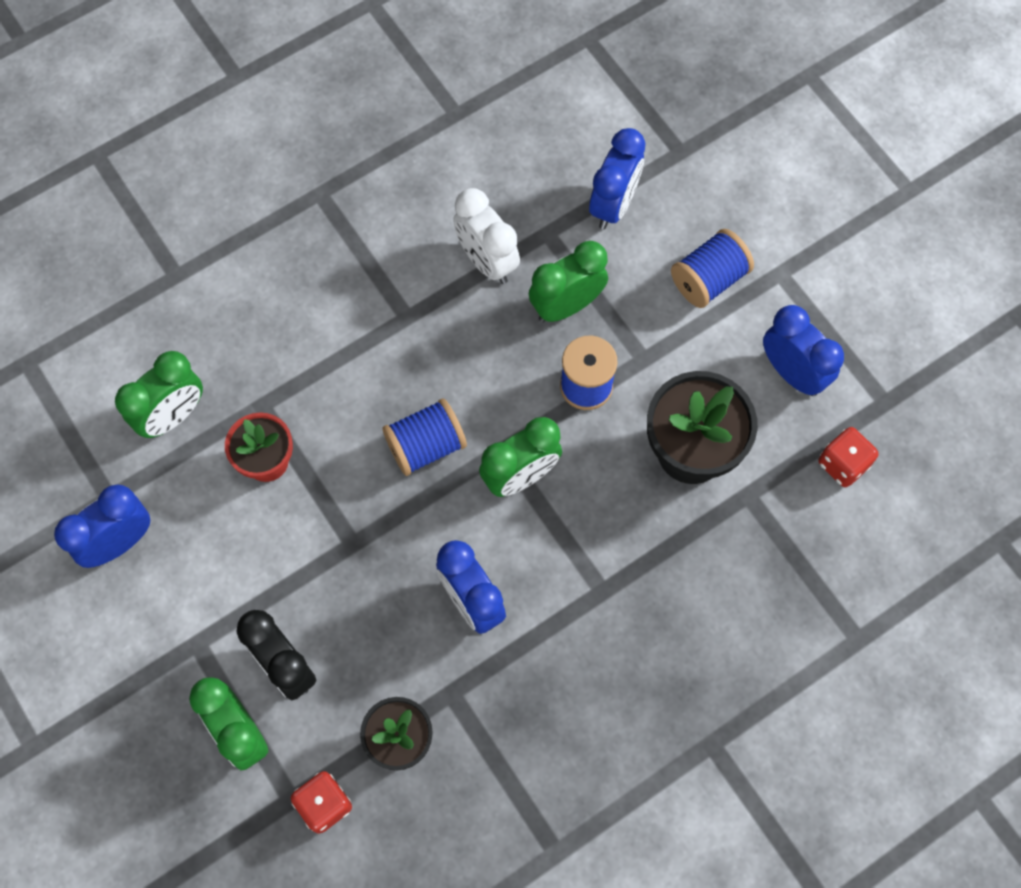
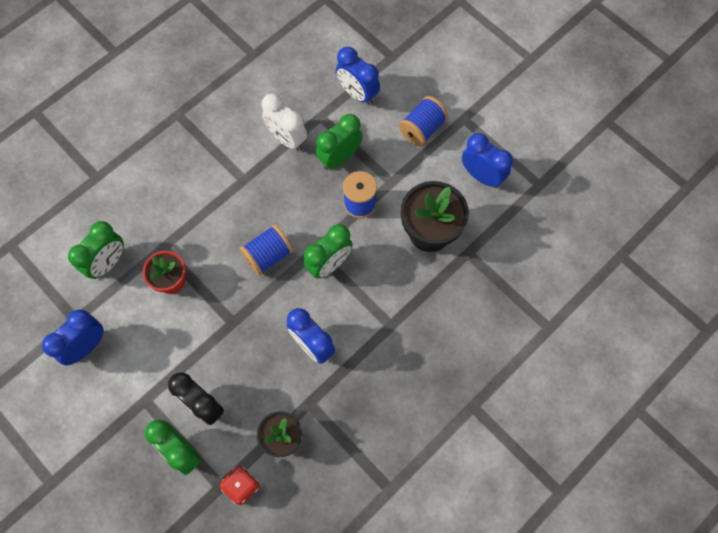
camera: 10 degrees left, 0 degrees up
blue clock [589,128,645,229] -> blue clock turned 120 degrees clockwise [336,47,380,105]
red dice [818,427,879,487] -> none

